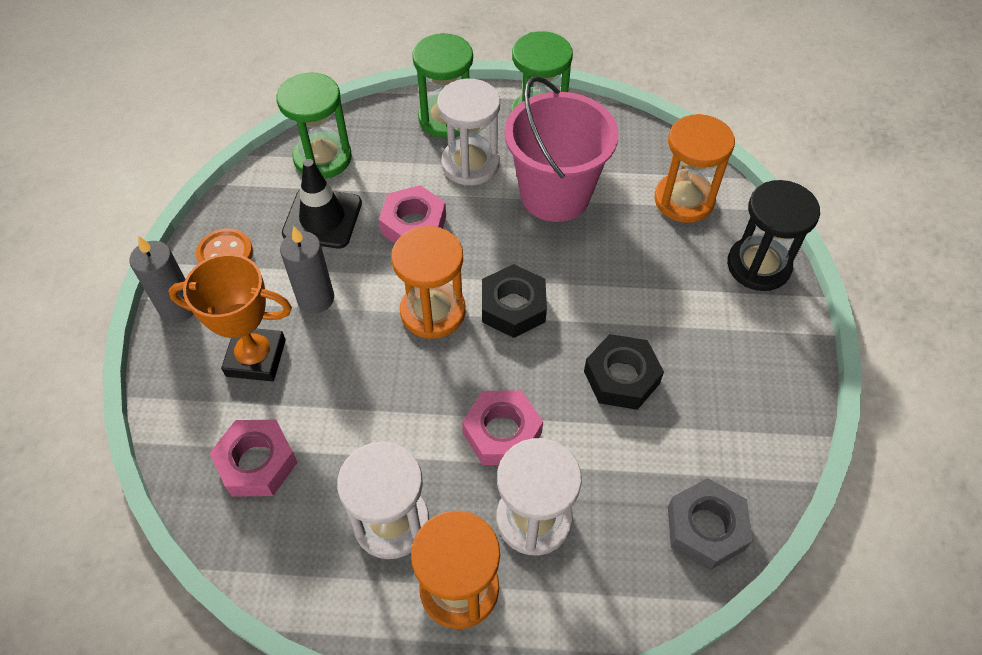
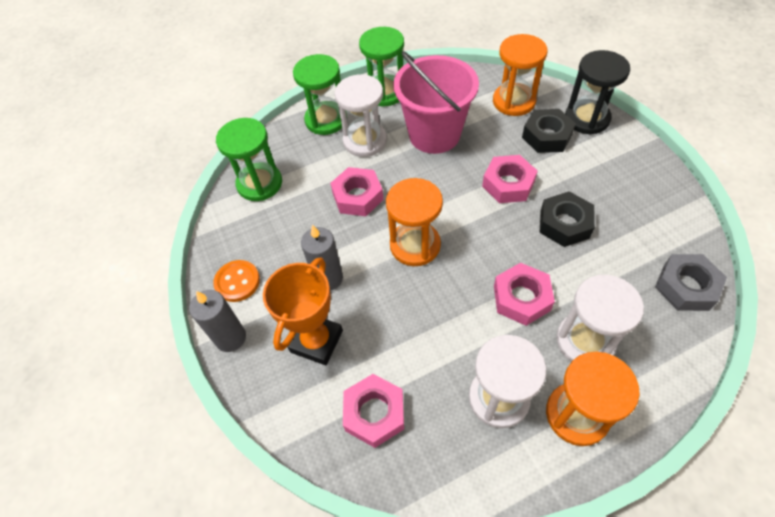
camera: 25 degrees left, 0 degrees up
orange trophy [168,254,292,381] -> orange trophy turned 45 degrees counterclockwise [263,257,343,365]
black traffic cone [282,159,362,248] -> none
black nut [482,264,547,338] -> black nut moved to [522,109,576,153]
none -> pink nut [482,155,538,203]

